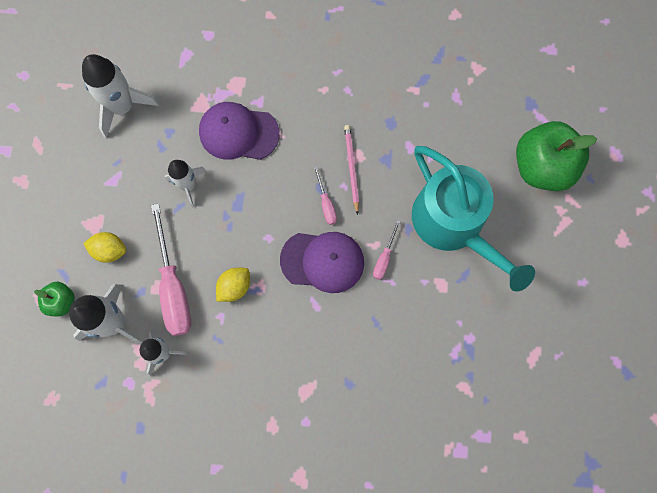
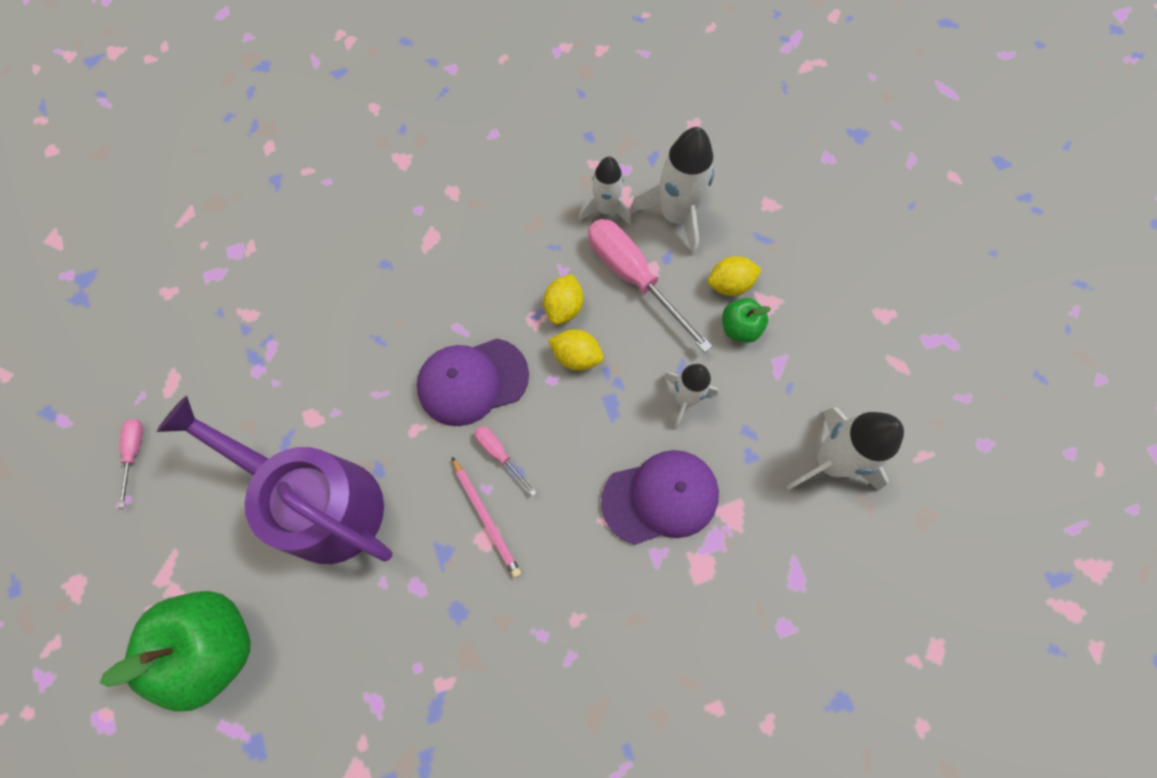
camera: 155 degrees right, 5 degrees down
green apple [34,282,75,316] -> green apple moved to [722,298,771,343]
pink screwdriver [373,220,401,280] -> pink screwdriver moved to [118,419,143,508]
turquoise watering can [412,146,535,291] -> purple watering can [157,396,392,564]
none -> yellow lemon [548,329,603,371]

